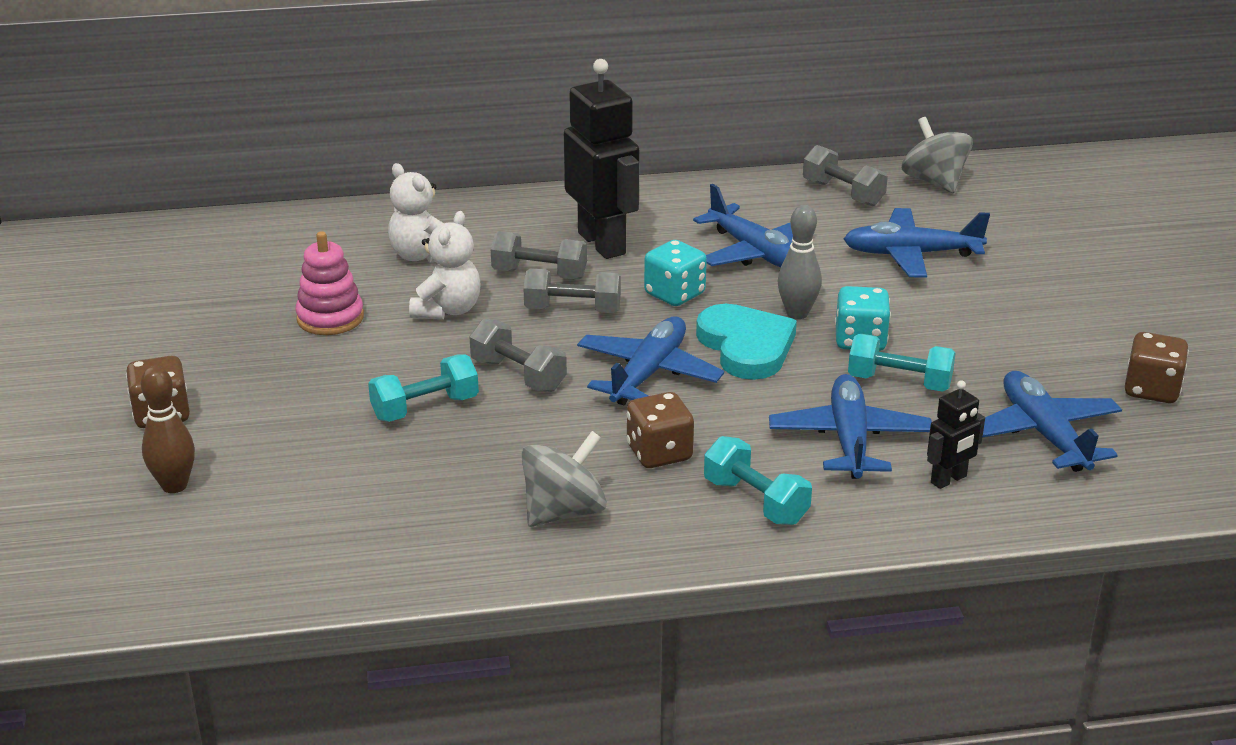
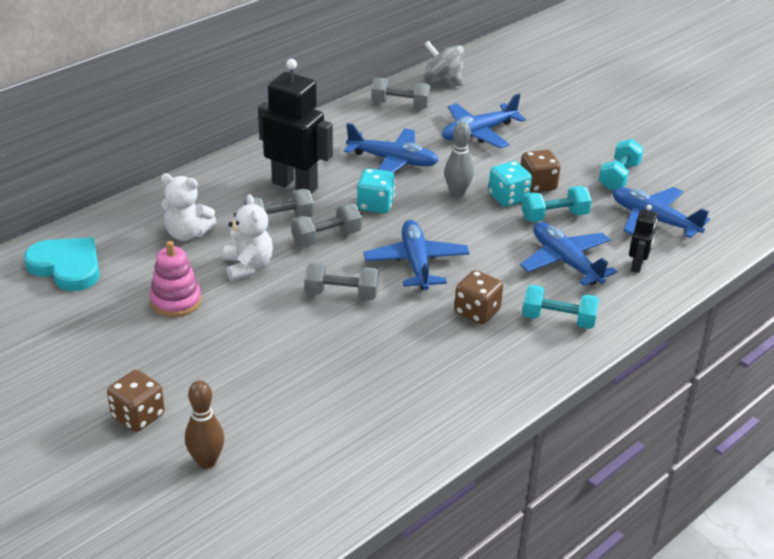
camera: 35 degrees left, 5 degrees up
turquoise dumbbell [368,354,479,422] -> turquoise dumbbell moved to [599,139,644,190]
grey spinning top [521,431,607,527] -> none
turquoise heart [696,304,797,380] -> turquoise heart moved to [24,237,100,291]
brown dice [1125,332,1189,403] -> brown dice moved to [521,150,560,193]

